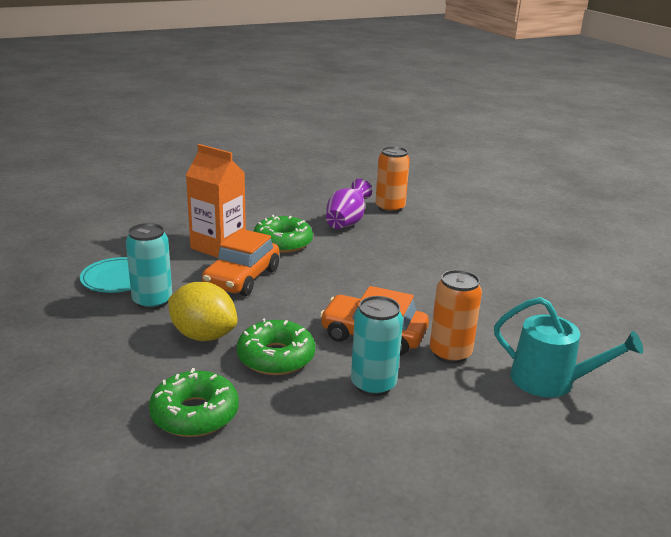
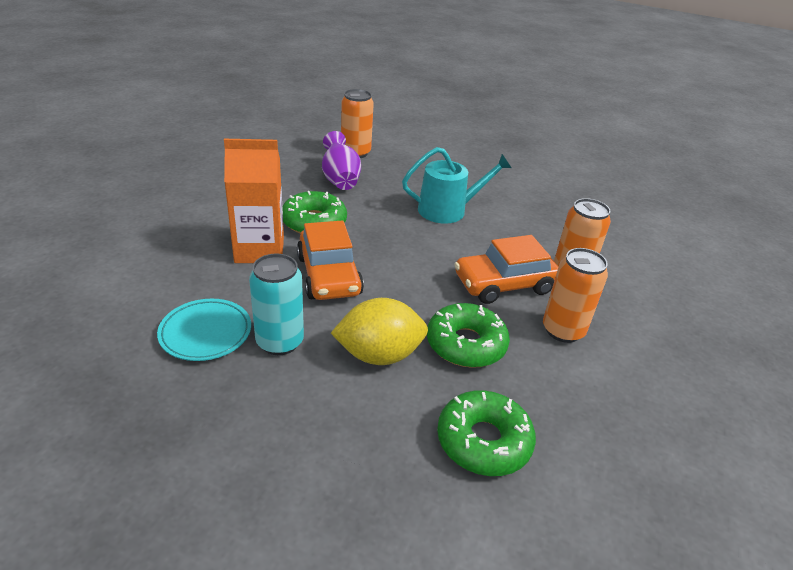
camera: 40 degrees left, 10 degrees up
turquoise can [351,296,403,396] -> orange can [543,248,608,343]
turquoise watering can [494,297,643,398] -> turquoise watering can moved to [402,147,512,224]

